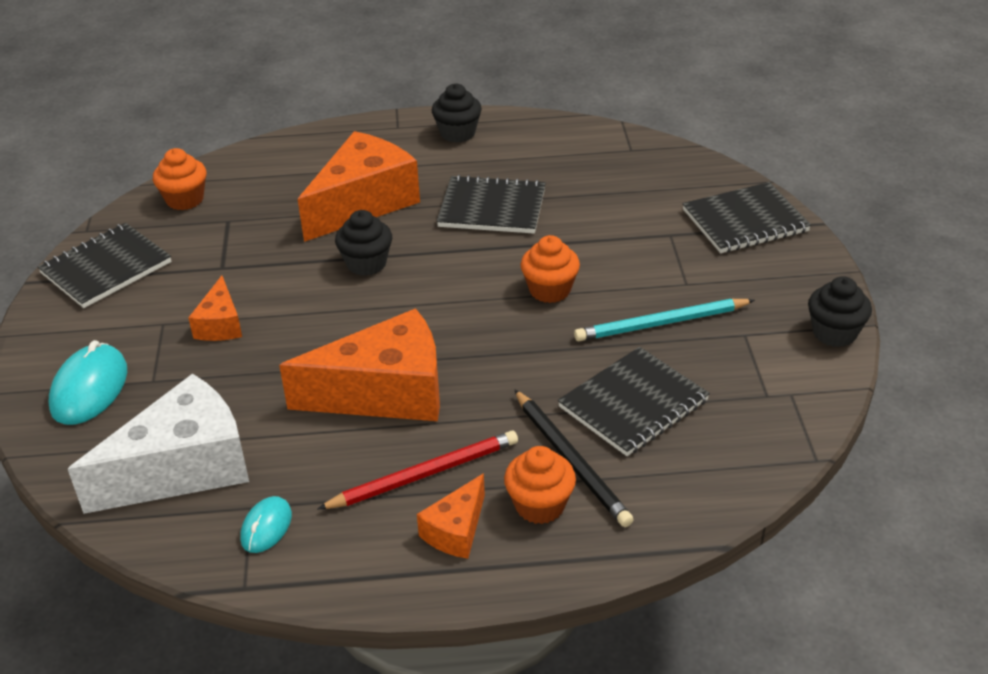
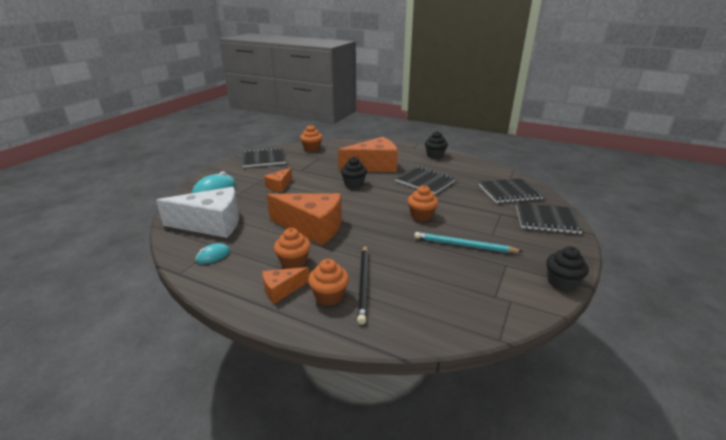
camera: 30 degrees right, 10 degrees down
red pencil [317,431,518,509] -> orange cupcake [274,228,311,269]
black notebook [558,347,710,456] -> black notebook moved to [479,178,544,203]

